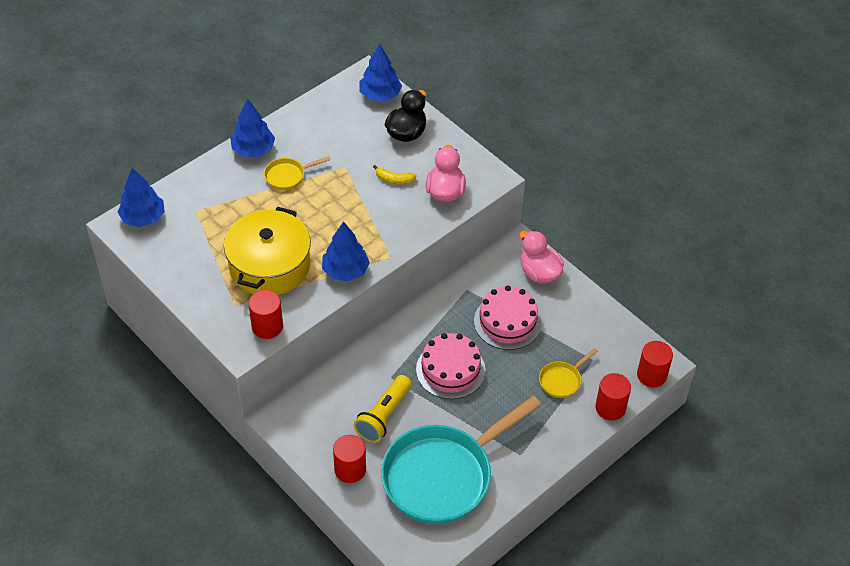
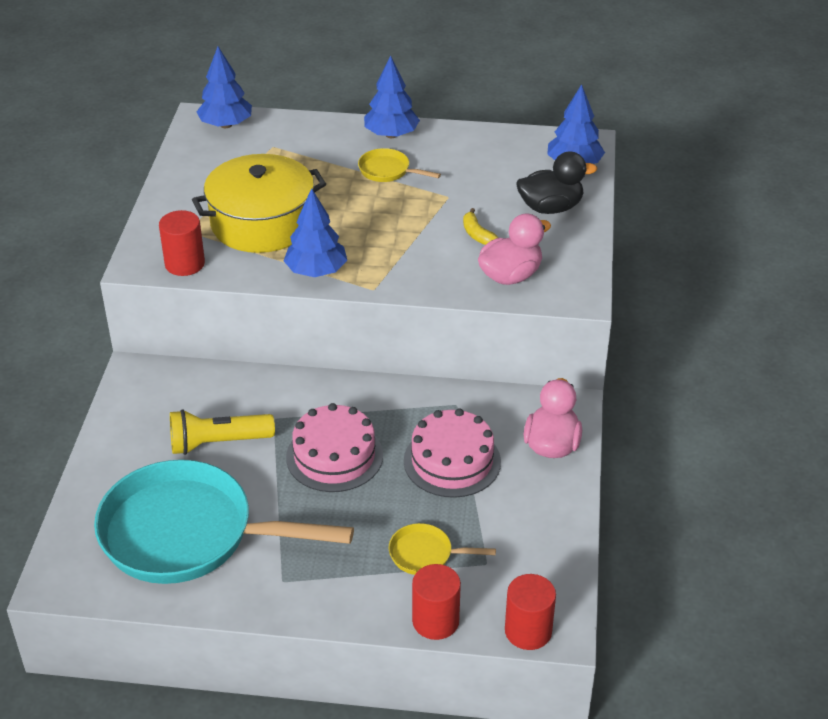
camera: 50 degrees right, 10 degrees down
red cylinder [333,435,366,483] -> none

